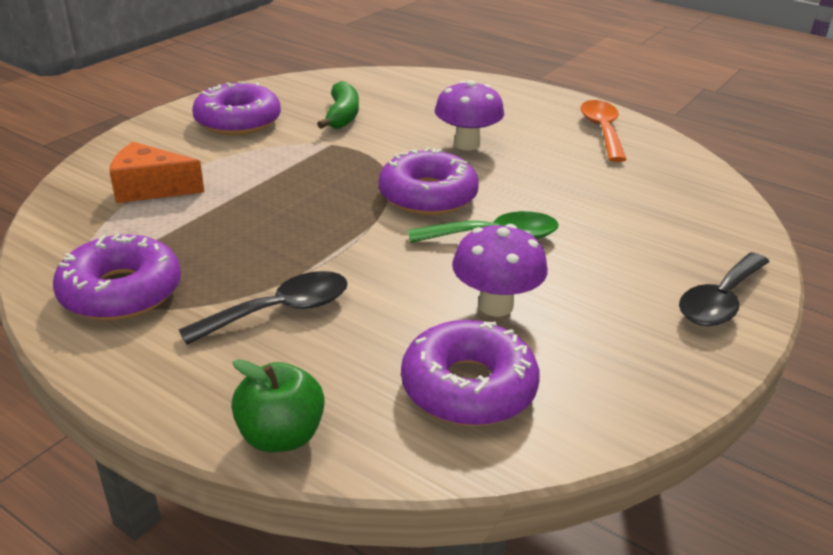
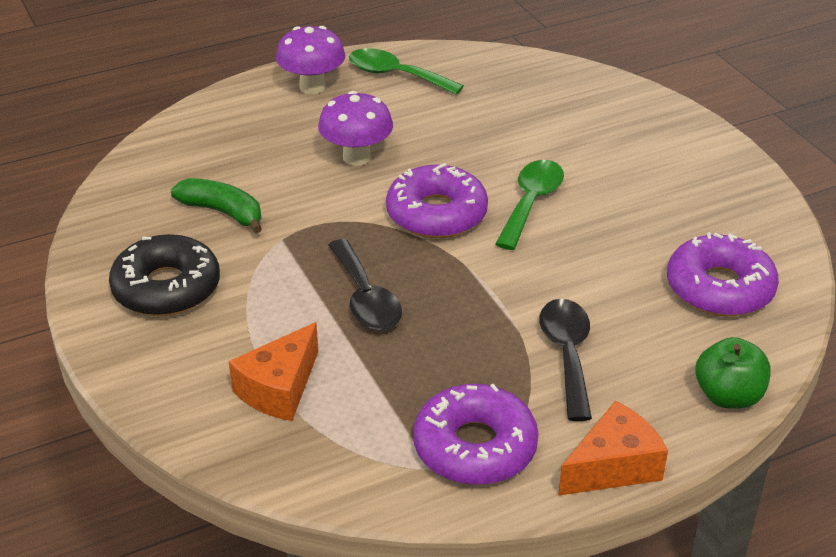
camera: 60 degrees left, 5 degrees up
purple donut [192,81,281,135] -> black donut [109,234,220,316]
purple mushroom [452,224,548,317] -> purple mushroom moved to [276,26,345,94]
orange spoon [580,100,627,162] -> green spoon [349,48,464,95]
black spoon [679,252,770,326] -> black spoon moved to [329,239,402,330]
none -> orange cheese [558,400,668,496]

